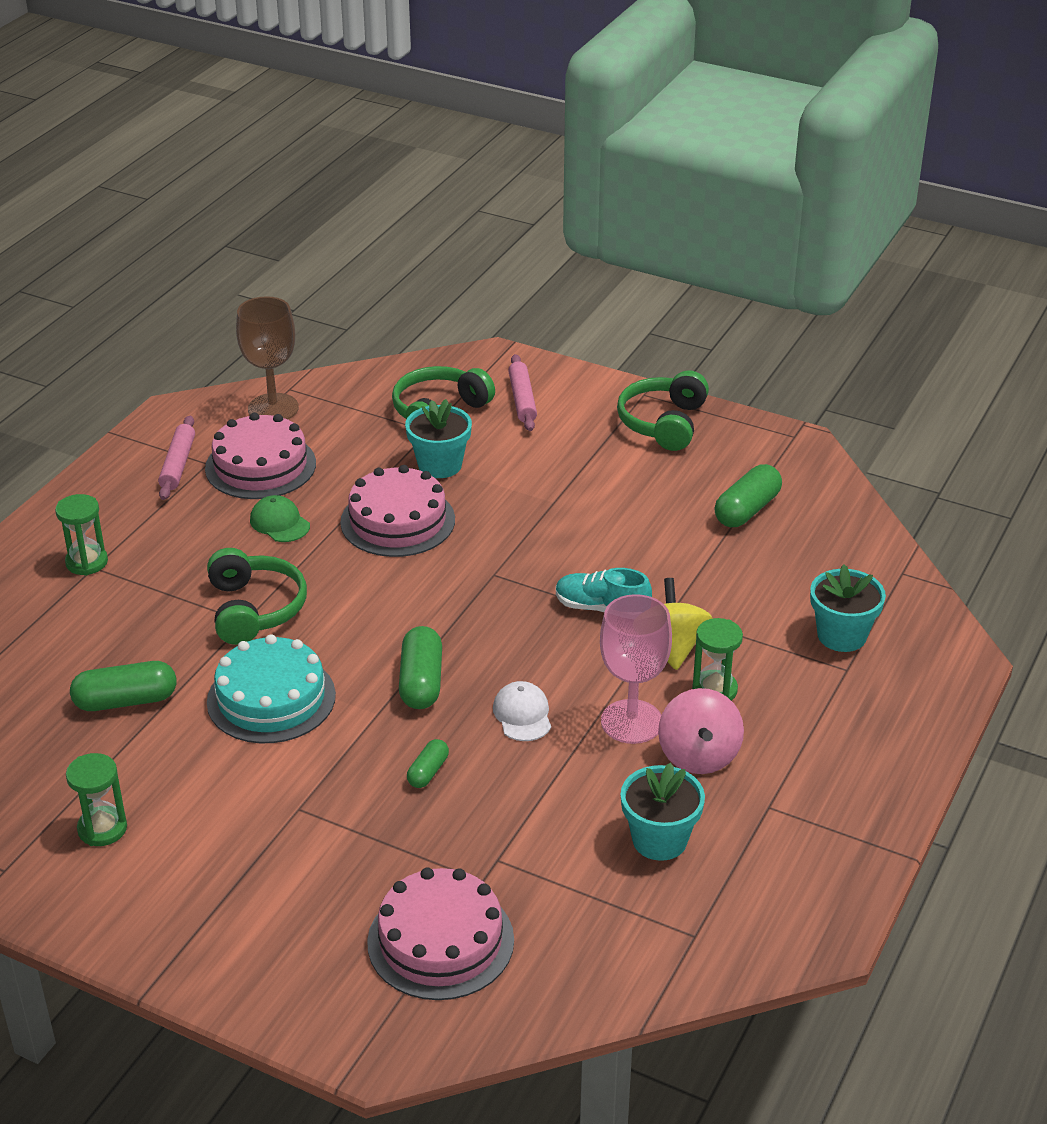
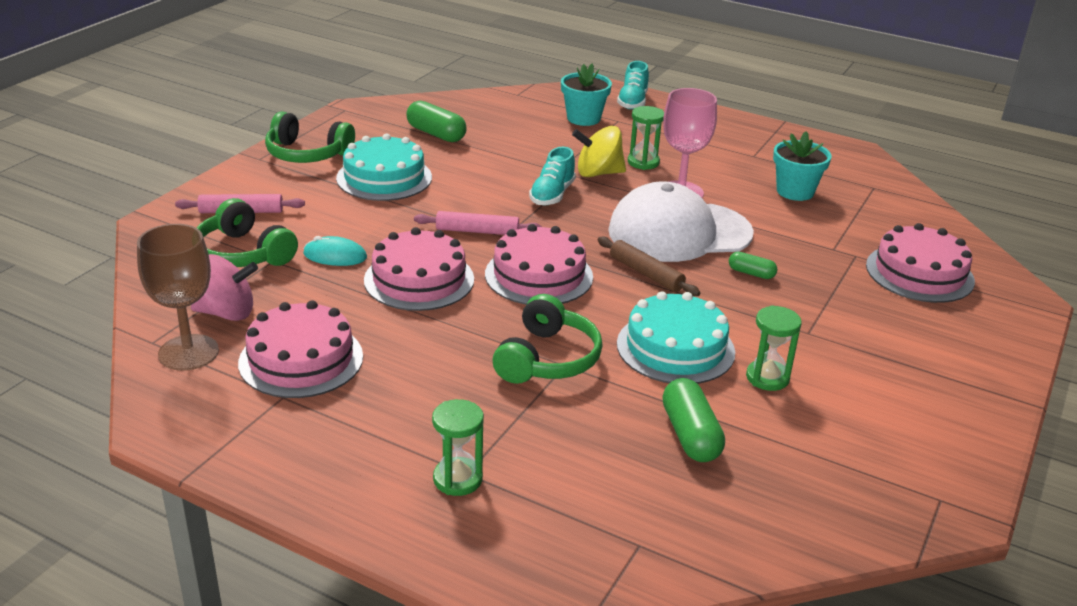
camera: 90 degrees left, 5 degrees down
green hourglass [66,753,127,846] -> green hourglass moved to [746,305,802,391]
pink rolling pin [158,416,195,500] -> pink rolling pin moved to [414,211,542,235]
green headphones [207,548,307,645] -> green headphones turned 120 degrees clockwise [493,294,603,384]
green cap [250,495,310,542] -> none
green capsule [399,626,442,709] -> brown rolling pin [598,237,700,296]
turquoise flower pot [405,399,472,478] -> turquoise mouse [303,236,367,266]
white cap [493,681,551,741] -> white cap [608,181,754,262], size x2.44
pink spinning top [658,688,744,774] -> pink spinning top moved to [191,254,258,321]
none -> turquoise cake [336,134,432,201]
none -> pink cake [485,224,593,305]
none -> turquoise shoe [617,61,649,110]

